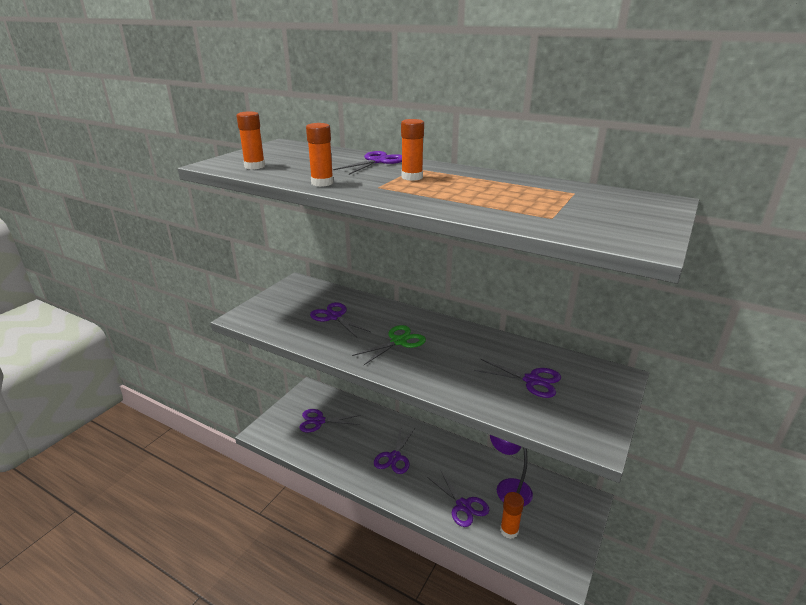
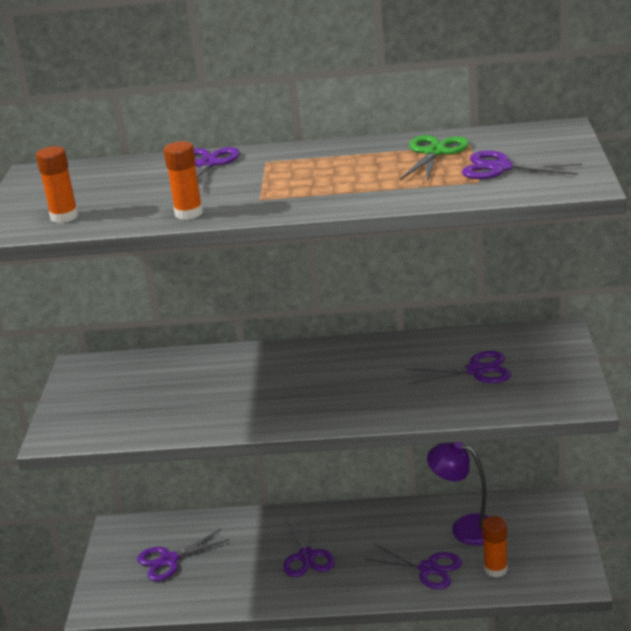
camera: 25 degrees left, 0 degrees up
purple scissors [310,302,371,338] -> purple scissors moved to [462,151,582,179]
green scissors [352,325,426,365] -> green scissors moved to [400,135,469,182]
orange glue stick [401,119,424,181] -> none

